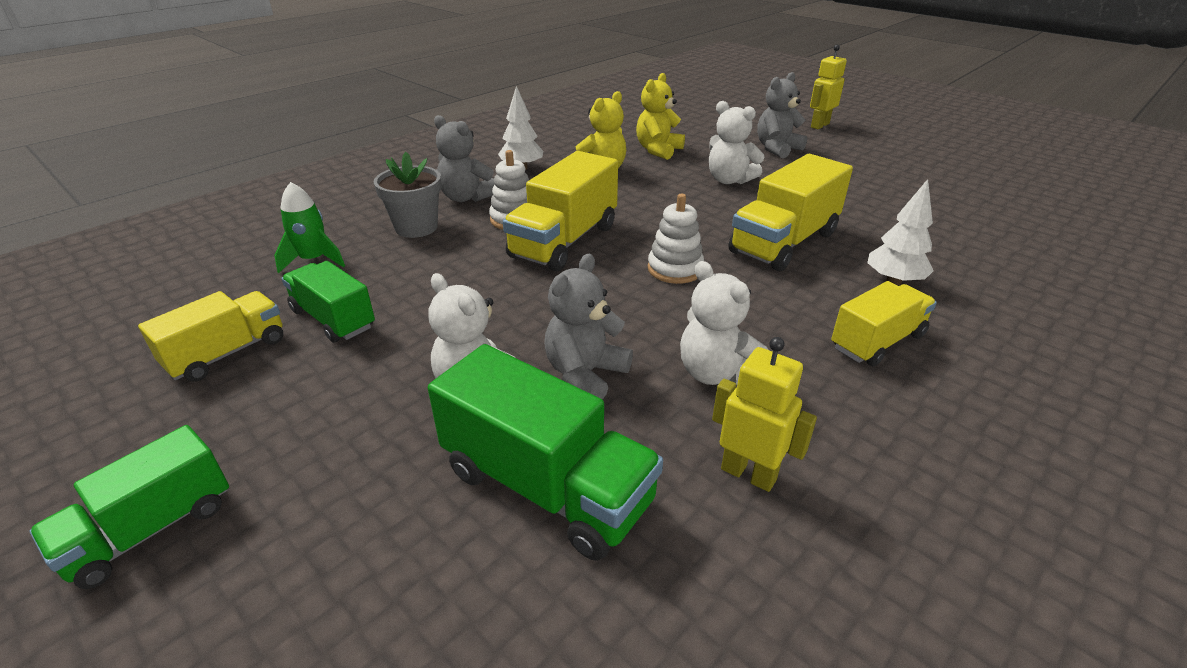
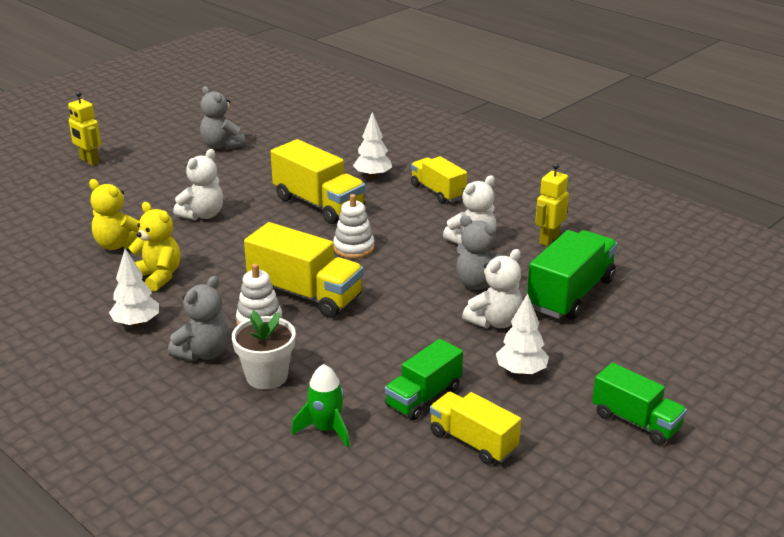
camera: 90 degrees left, 5 degrees down
grey flower pot [373,152,442,238] -> white flower pot [232,310,296,390]
grey teddy bear [757,72,807,158] -> grey teddy bear moved to [200,86,246,150]
none -> white tree [496,293,549,376]

